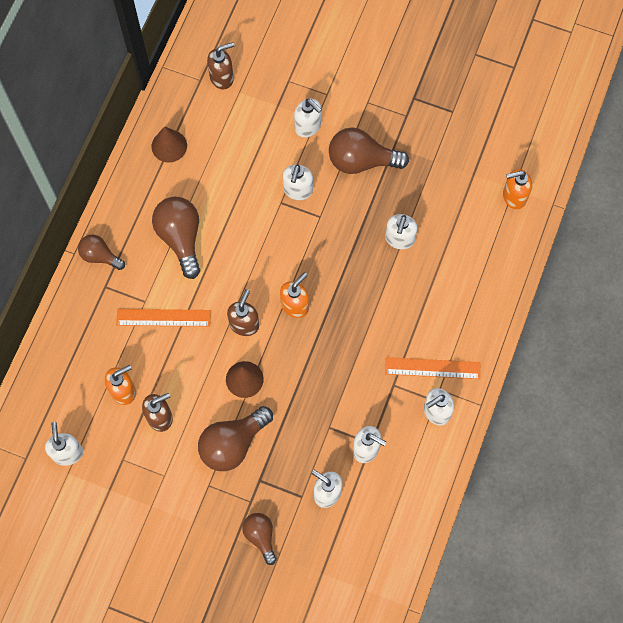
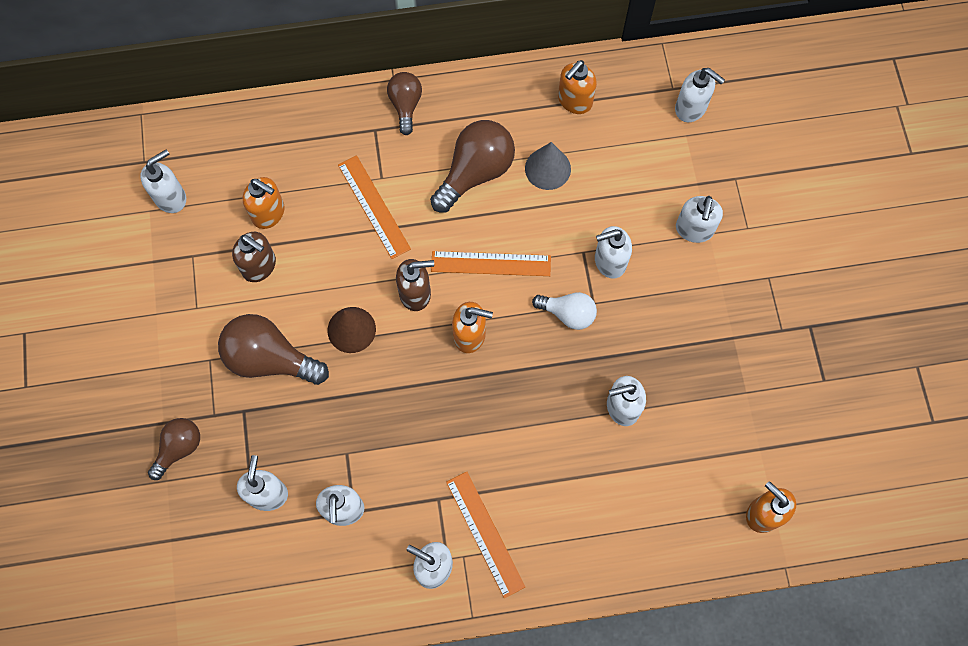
camera: 60 degrees right, 0 degrees up
brown cone [152,126,187,163] -> orange soap dispenser [558,60,597,114]
brown soap dispenser [207,42,234,89] -> white soap dispenser [675,68,725,122]
brown light bulb [329,128,409,174] -> none
none -> orange ruler [431,251,551,276]
none -> grey cone [525,142,571,190]
none -> white light bulb [532,292,597,330]

